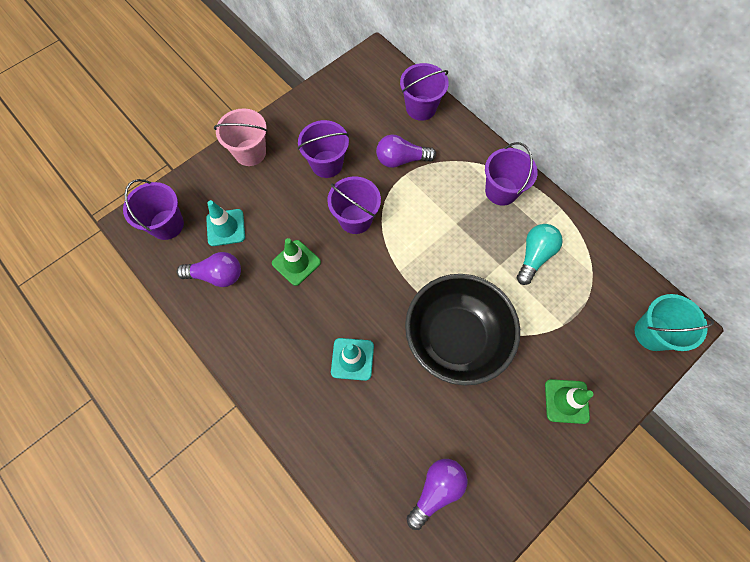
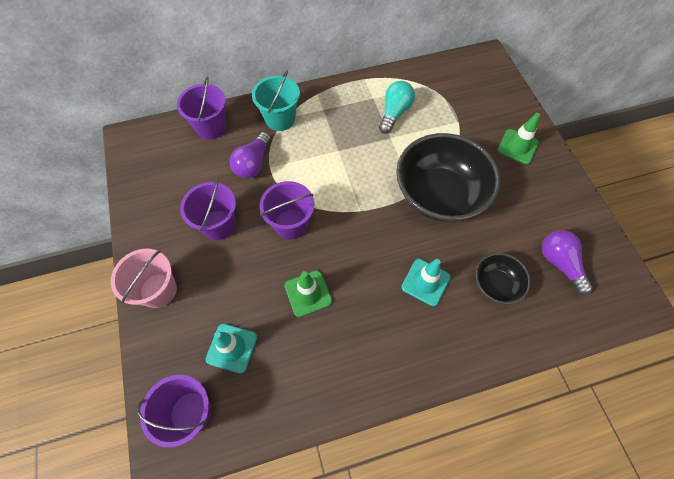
camera: 65 degrees left, 5 degrees down
purple light bulb [177,252,241,287] -> none
purple bucket [485,142,538,206] -> none
turquoise light bulb [517,224,563,285] -> turquoise light bulb turned 60 degrees clockwise [379,81,415,134]
turquoise bucket [635,294,714,351] -> turquoise bucket moved to [252,70,300,131]
none -> black bowl [475,253,531,304]

